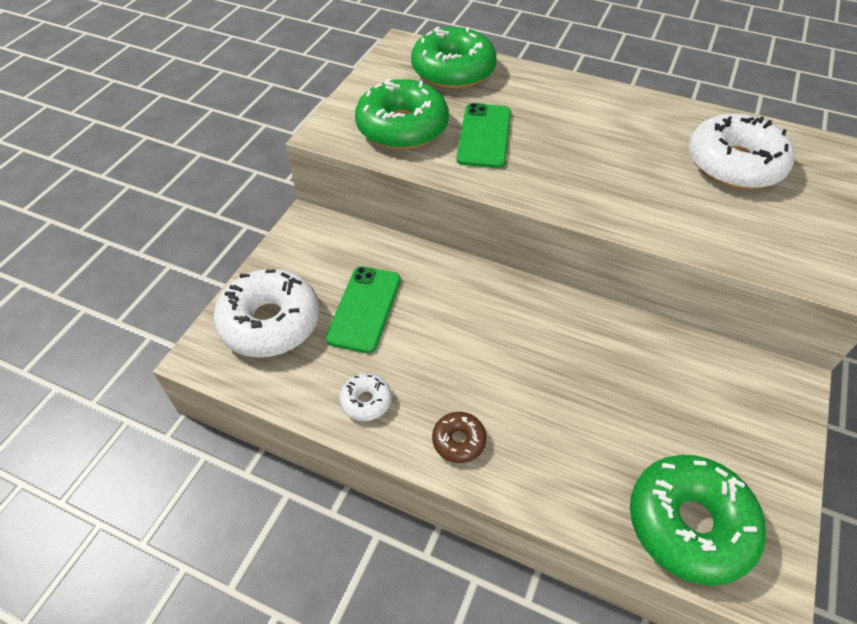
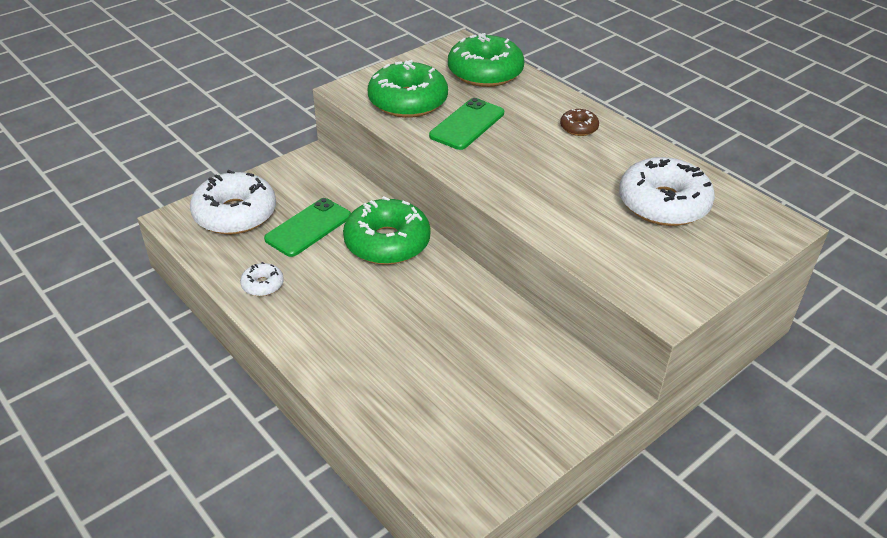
camera: 25 degrees right, 10 degrees down
brown donut [432,412,487,463] -> brown donut moved to [560,109,599,136]
green donut [630,455,766,586] -> green donut moved to [343,196,431,265]

